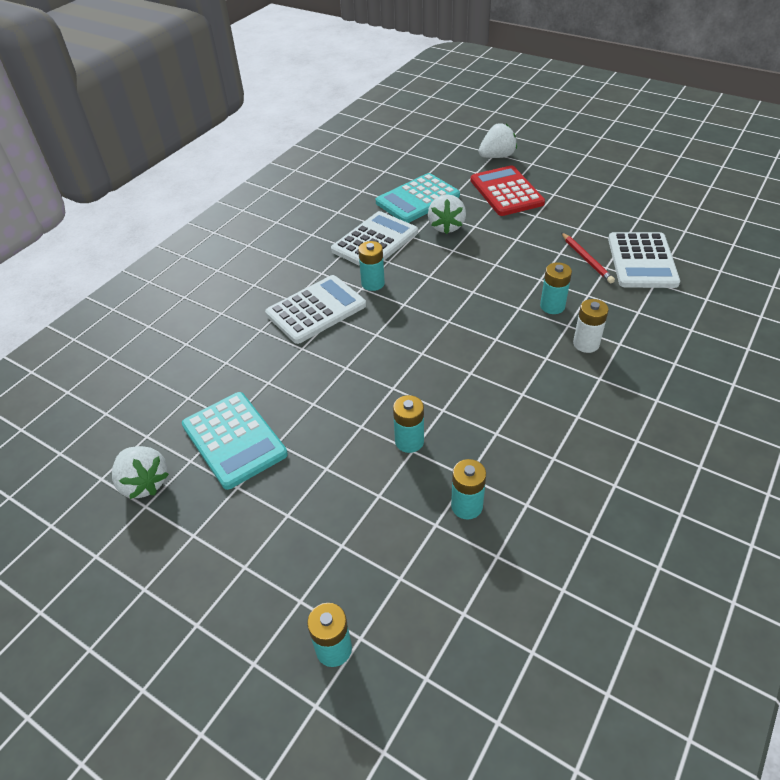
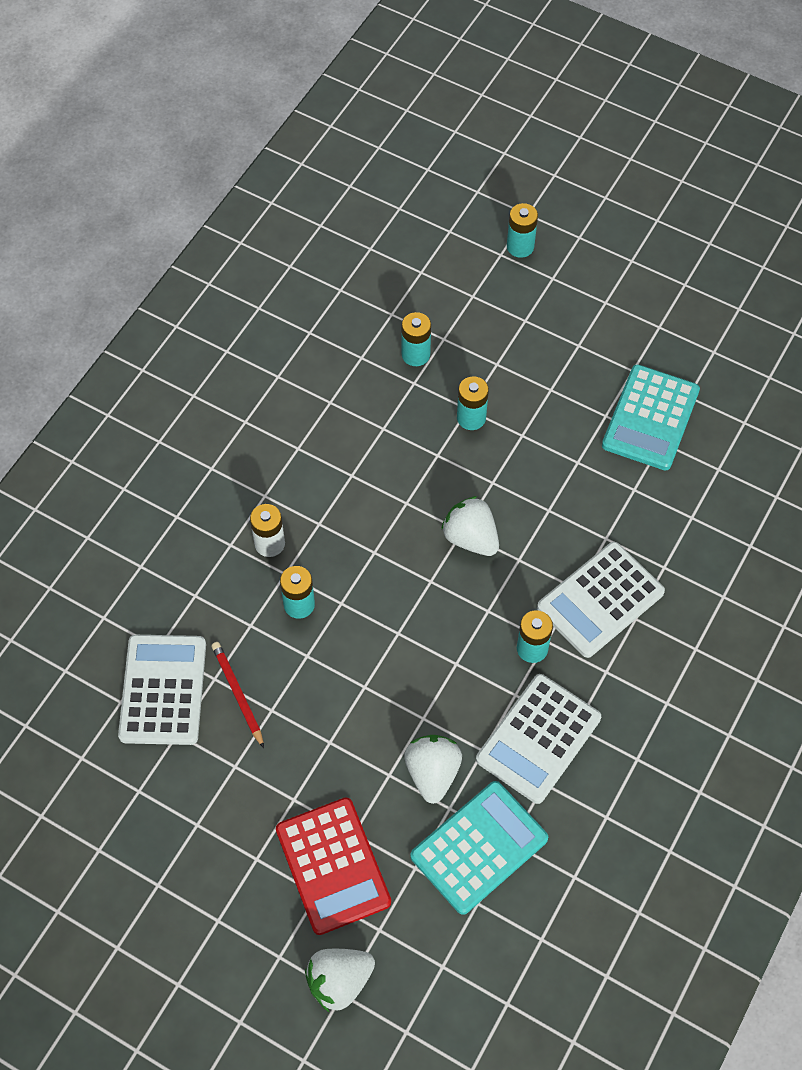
camera: 175 degrees right, 15 degrees up
white strawberry [112,446,169,499] -> white strawberry moved to [441,496,499,556]
turquoise calculator [182,392,288,490] -> turquoise calculator turned 120 degrees counterclockwise [602,365,700,470]

